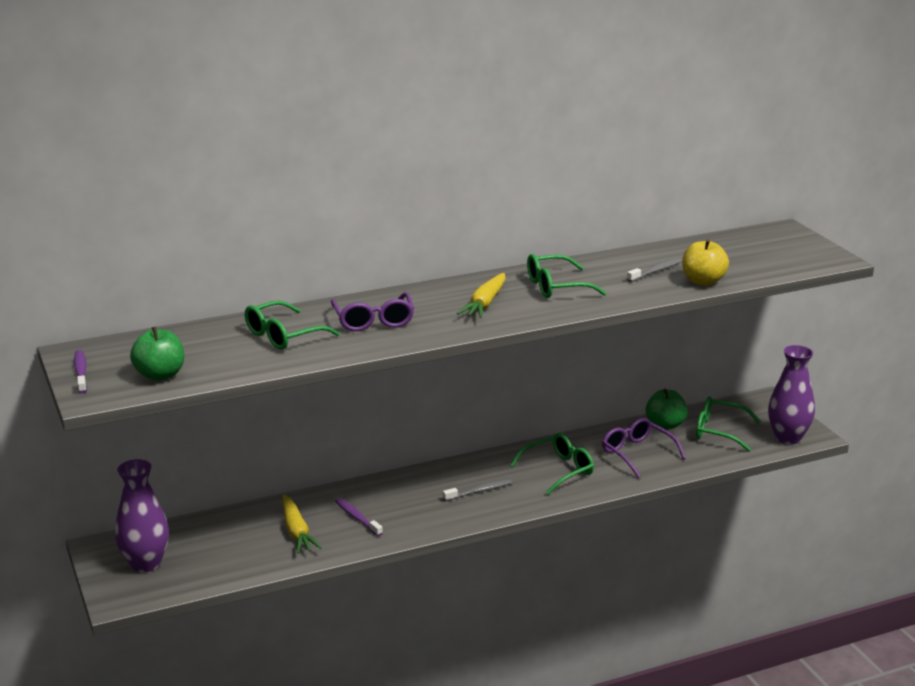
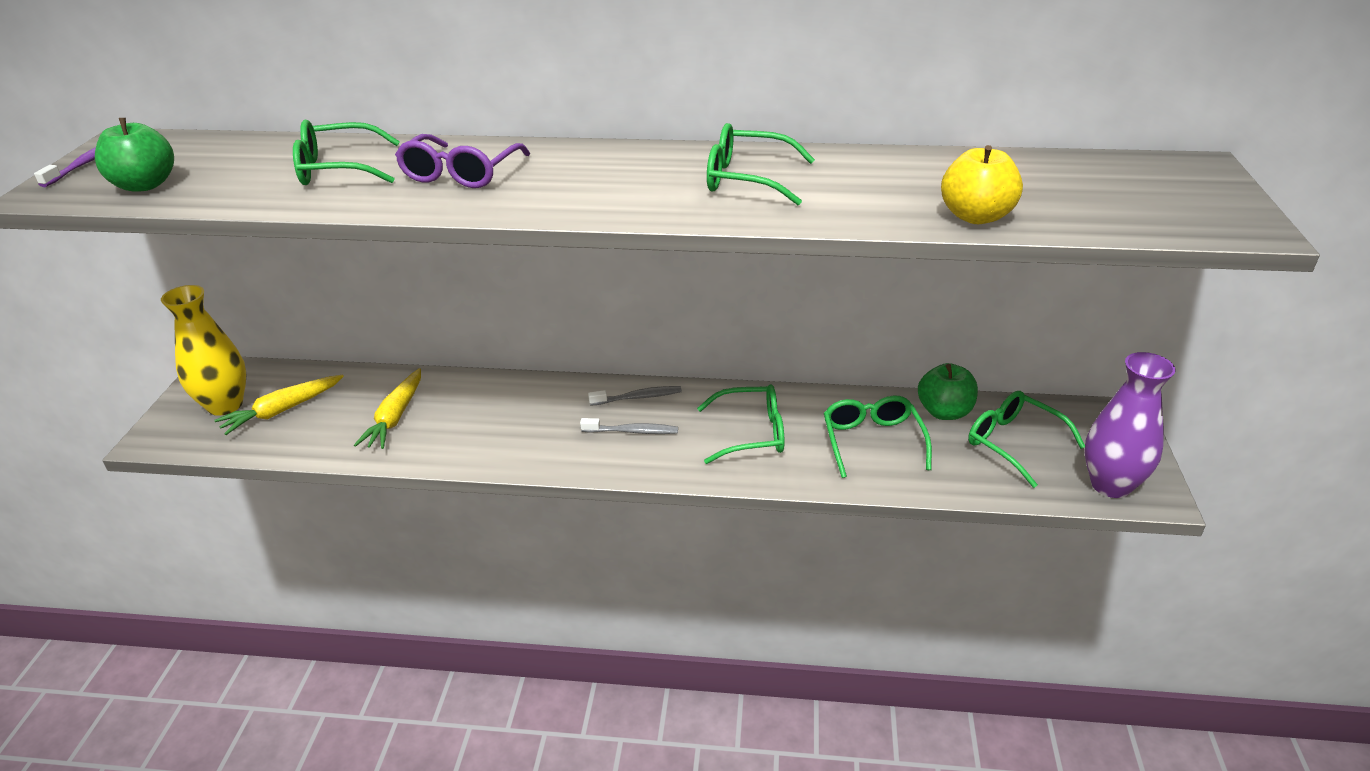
camera: 30 degrees right, 10 degrees up
purple vase [115,459,169,572] -> yellow vase [161,285,246,416]
purple toothbrush [335,498,383,536] -> none
yellow carrot [457,273,506,318] -> yellow carrot moved to [214,375,344,435]
purple glasses [602,418,686,478] -> green glasses [824,396,932,478]
grey toothbrush [627,258,682,282] -> grey toothbrush moved to [588,386,682,406]

